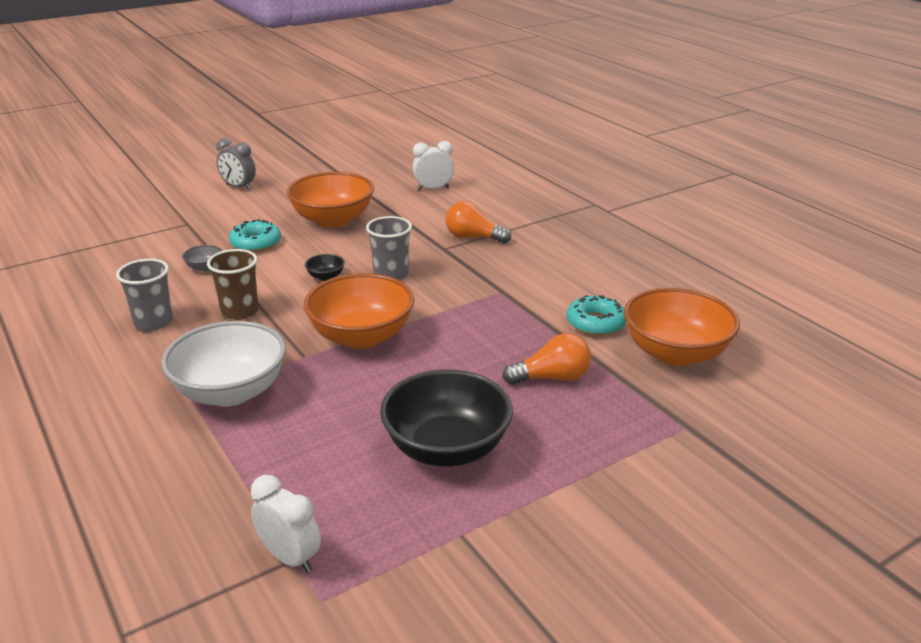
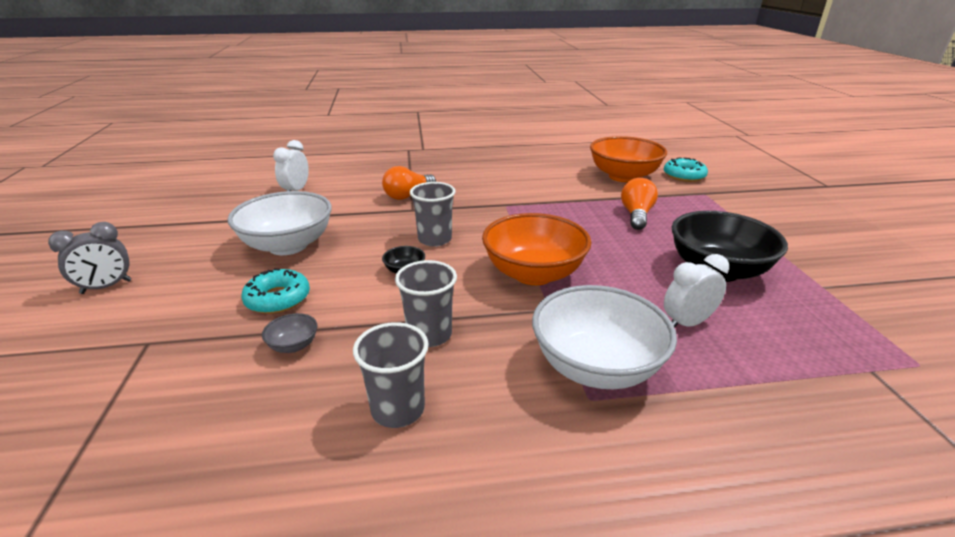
camera: 65 degrees left, 0 degrees up
brown cup [207,249,259,320] -> grey cup [395,260,457,347]
white clock [251,475,321,573] -> white clock moved to [664,254,729,328]
orange bowl [287,172,374,228] -> white bowl [228,191,332,255]
turquoise donut [567,295,626,336] -> turquoise donut moved to [664,157,708,182]

